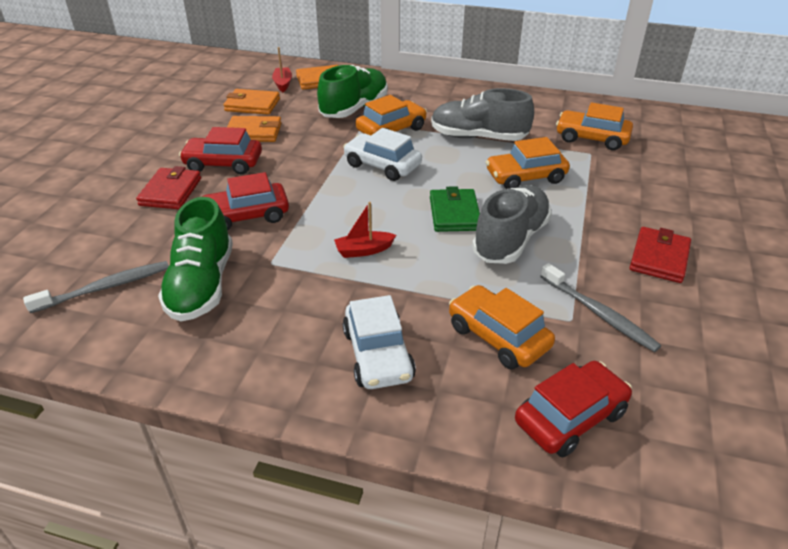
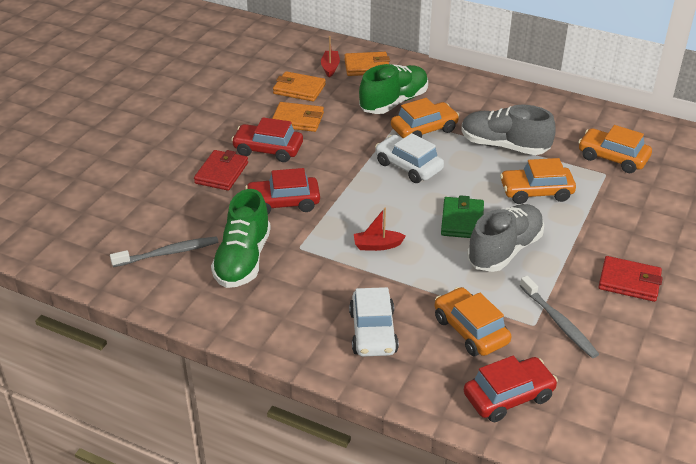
camera: 10 degrees right, 0 degrees up
red wallet [630,227,691,283] -> red wallet turned 75 degrees clockwise [598,256,663,302]

